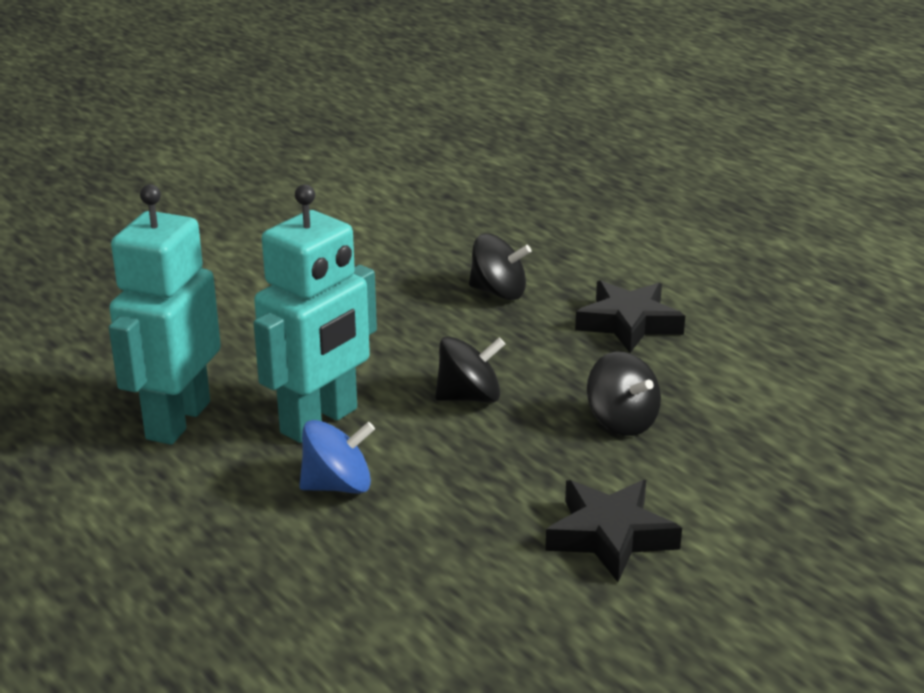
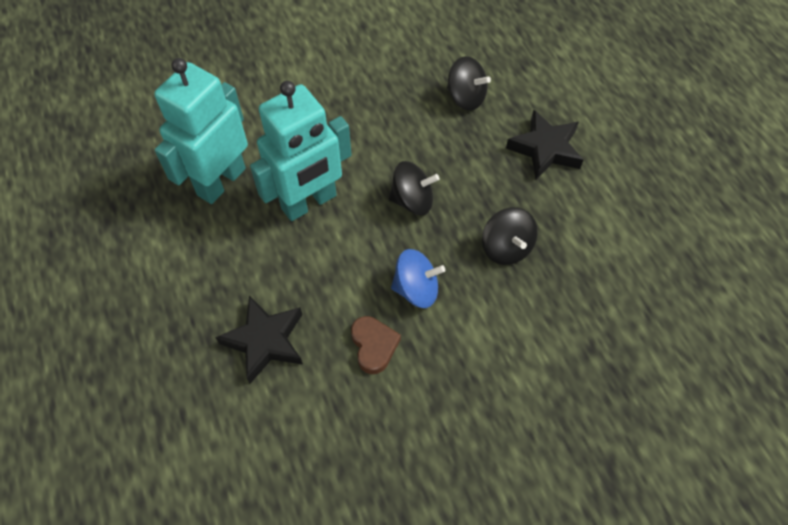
camera: 15 degrees right, 30 degrees up
blue spinning top [300,420,375,494] -> blue spinning top moved to [391,249,445,308]
black star [545,480,682,582] -> black star moved to [215,295,303,384]
none -> brown heart [351,316,401,374]

